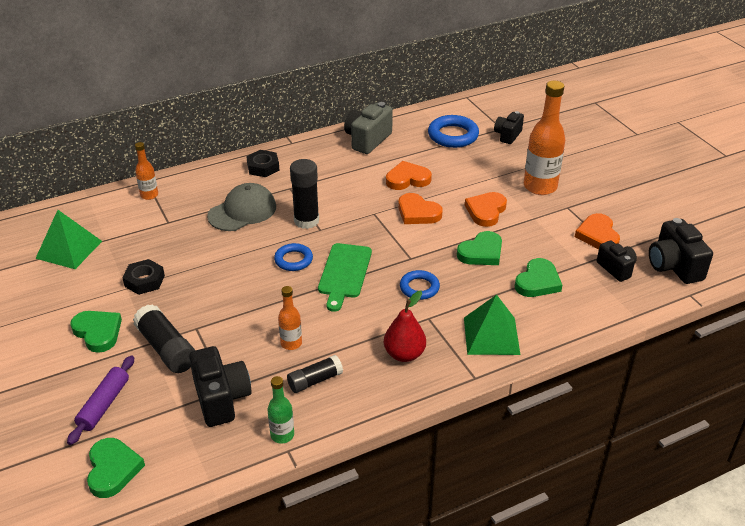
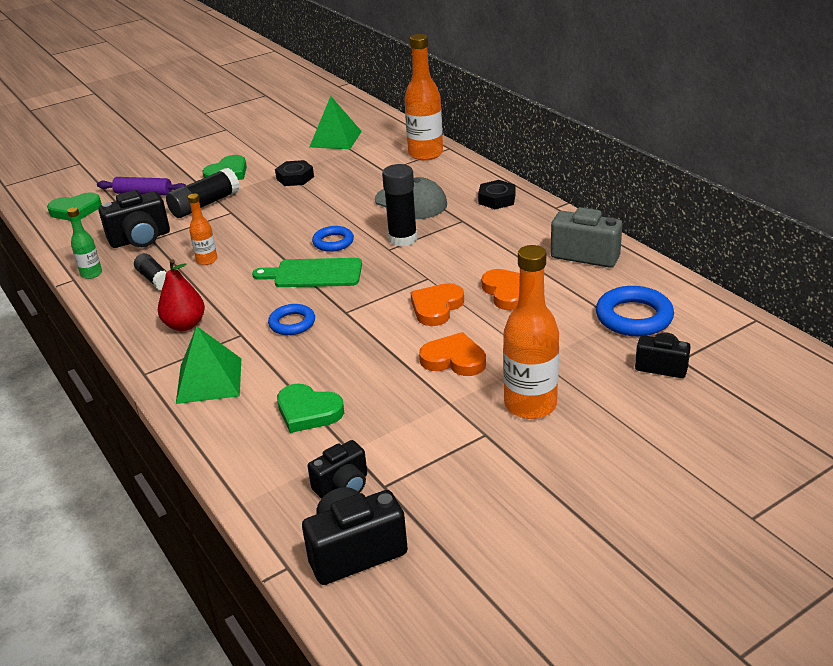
camera: 85 degrees right, 5 degrees down
orange bottle [135,142,158,200] -> orange bottle [404,34,443,160], size x1.93
green heart [457,231,502,265] -> none
orange heart [575,213,620,249] -> none

